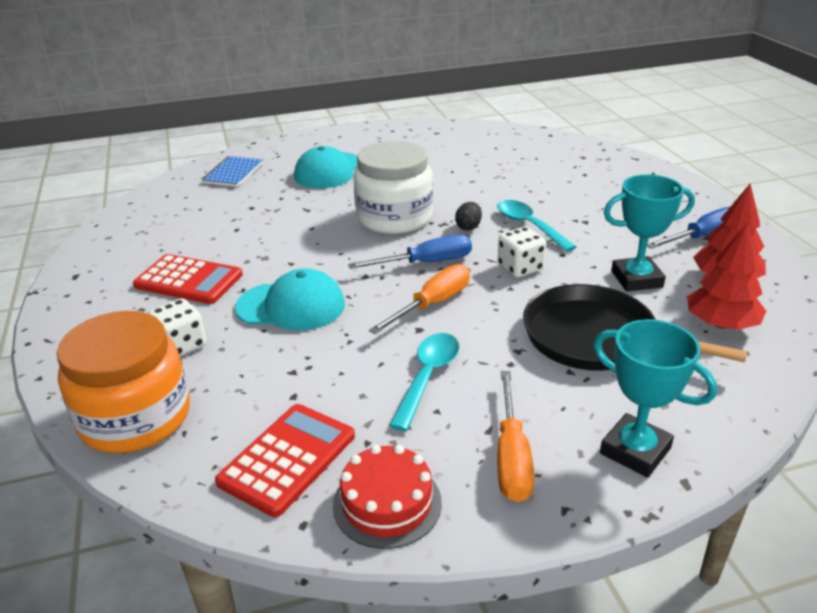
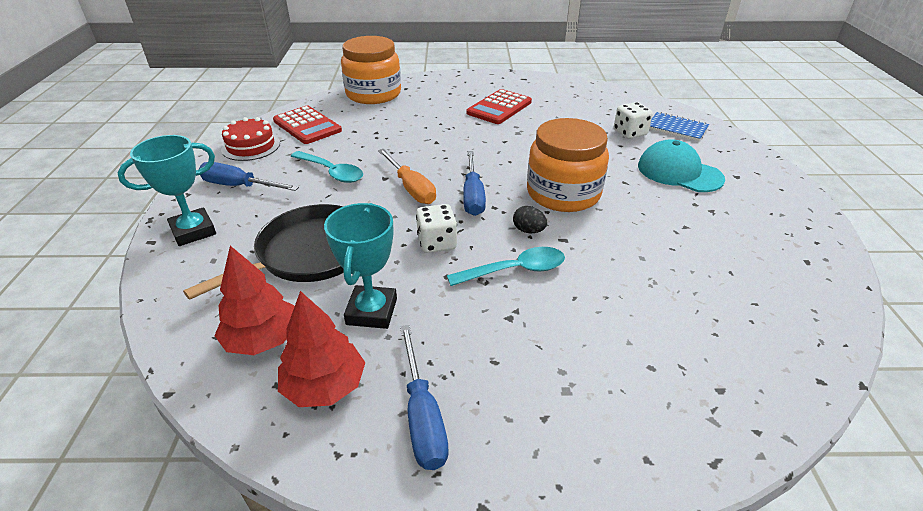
camera: 105 degrees right, 5 degrees up
white dice [148,298,207,356] -> white dice moved to [614,102,653,139]
turquoise cap [235,268,345,331] -> none
white jar [353,141,433,234] -> orange jar [527,118,609,212]
orange screwdriver [497,371,535,502] -> blue screwdriver [199,162,299,191]

